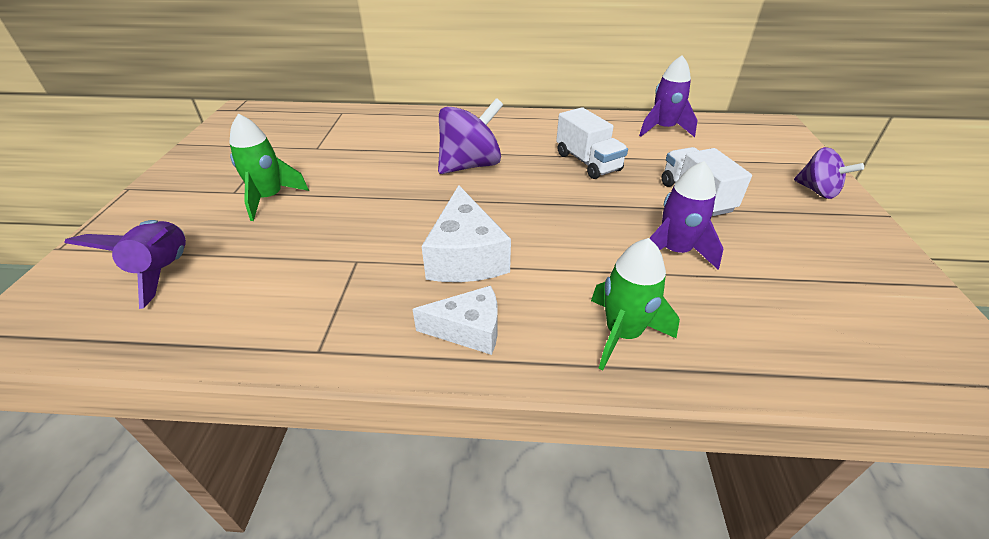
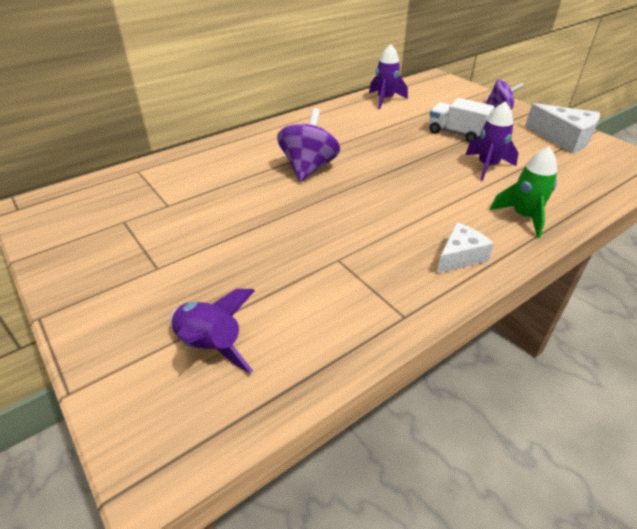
camera: 40 degrees left, 0 degrees up
green rocket [229,114,309,221] -> none
white cheese [422,185,511,282] -> white cheese moved to [525,103,600,153]
white truck [556,107,628,179] -> none

